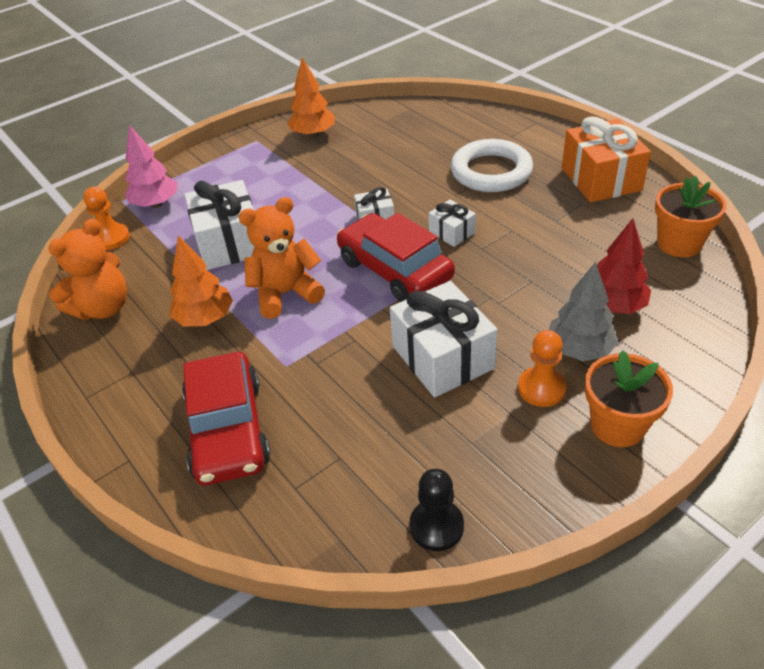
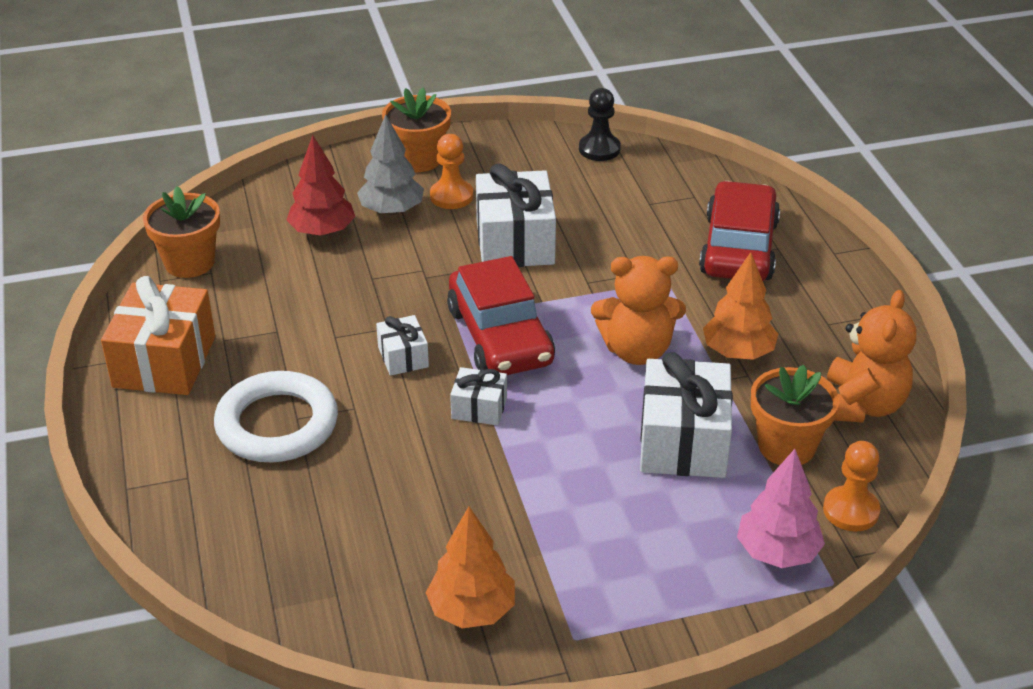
camera: 160 degrees left, 5 degrees down
orange teddy bear [48,219,127,320] -> orange teddy bear turned 135 degrees clockwise [827,290,916,422]
none -> orange flower pot [751,365,839,465]

